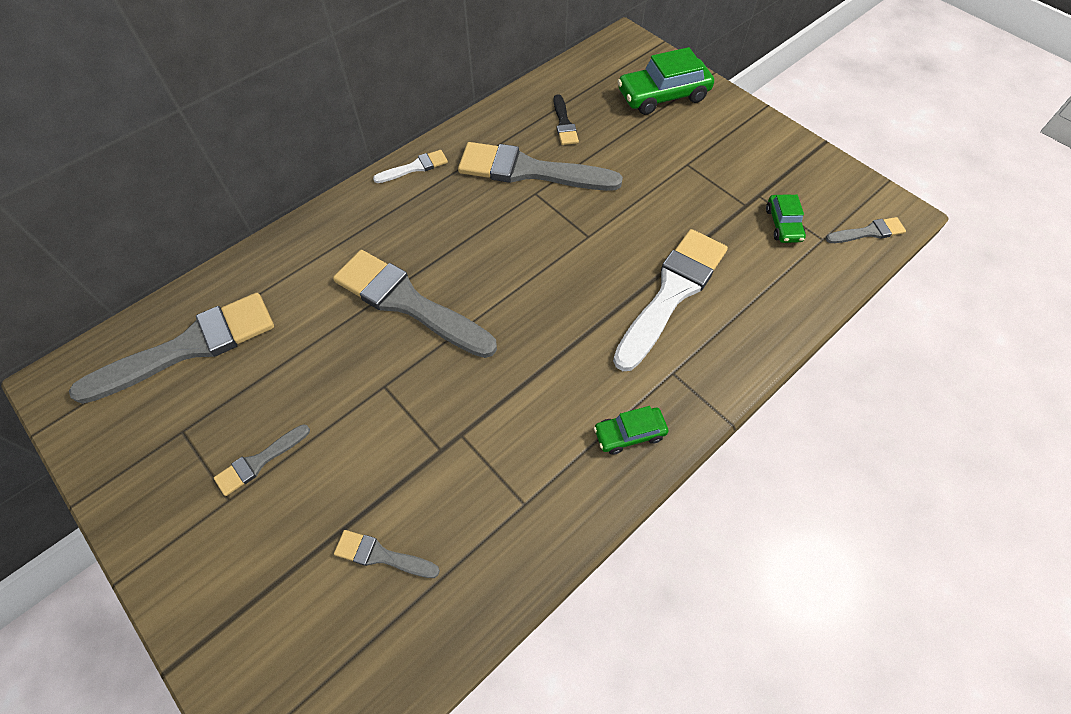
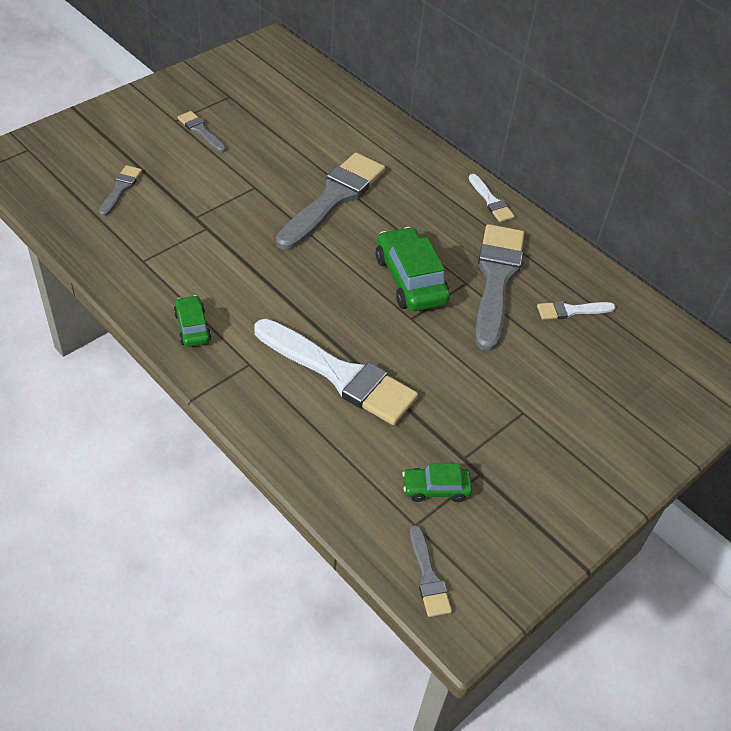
camera: 85 degrees right, 10 degrees down
grey brush [69,293,274,404] -> none
black brush [554,94,579,145] -> white brush [537,301,615,320]
green car [617,47,714,115] -> green car moved to [376,227,450,311]

